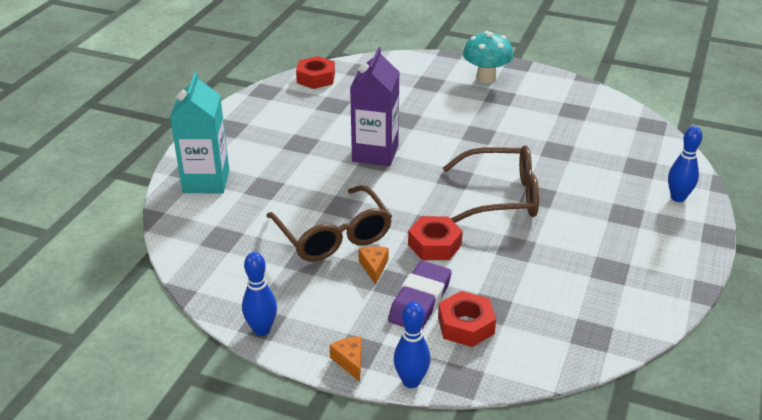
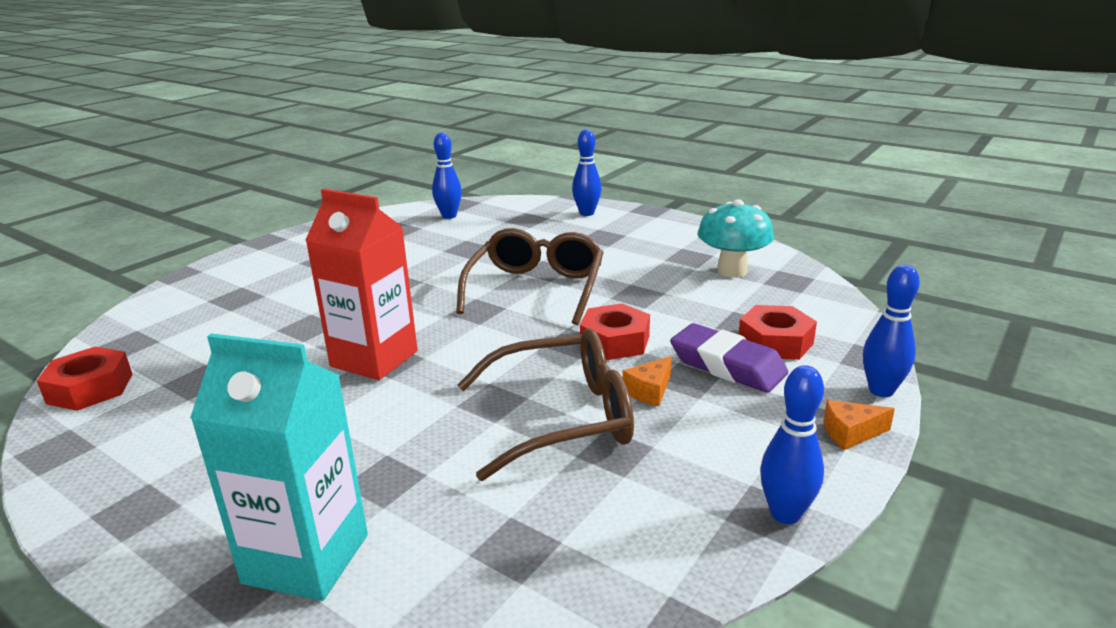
camera: 75 degrees left, 10 degrees down
purple carton [350,47,399,166] -> red carton [305,189,418,380]
orange cheese [358,246,388,285] -> orange cheese turned 60 degrees counterclockwise [622,356,672,406]
turquoise mushroom [463,31,513,83] -> turquoise mushroom moved to [697,199,774,277]
none -> blue bowling pin [432,133,462,219]

